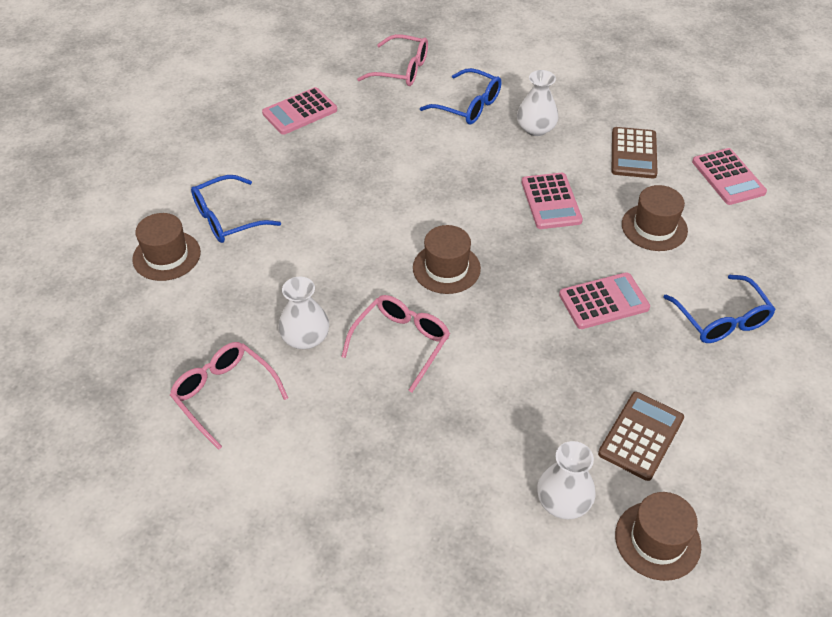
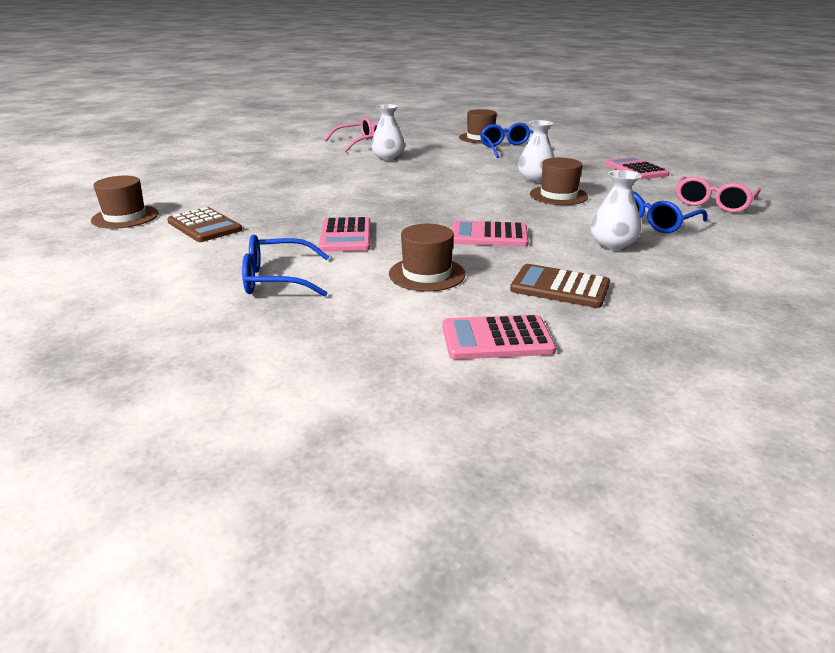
camera: 105 degrees right, 20 degrees down
pink glasses [341,295,450,392] -> none
brown hat [413,225,481,294] -> brown hat moved to [530,158,588,205]
white vase [537,441,596,519] -> white vase moved to [518,120,555,183]

